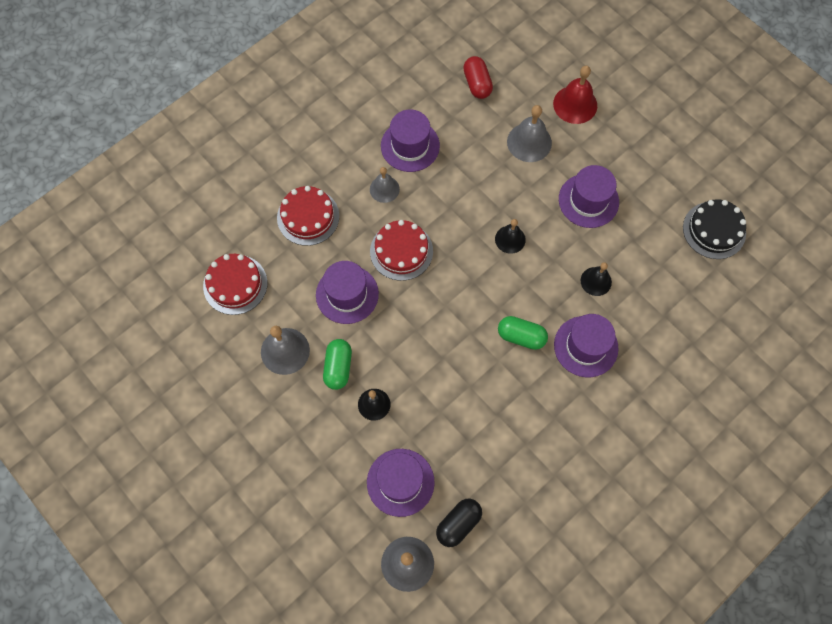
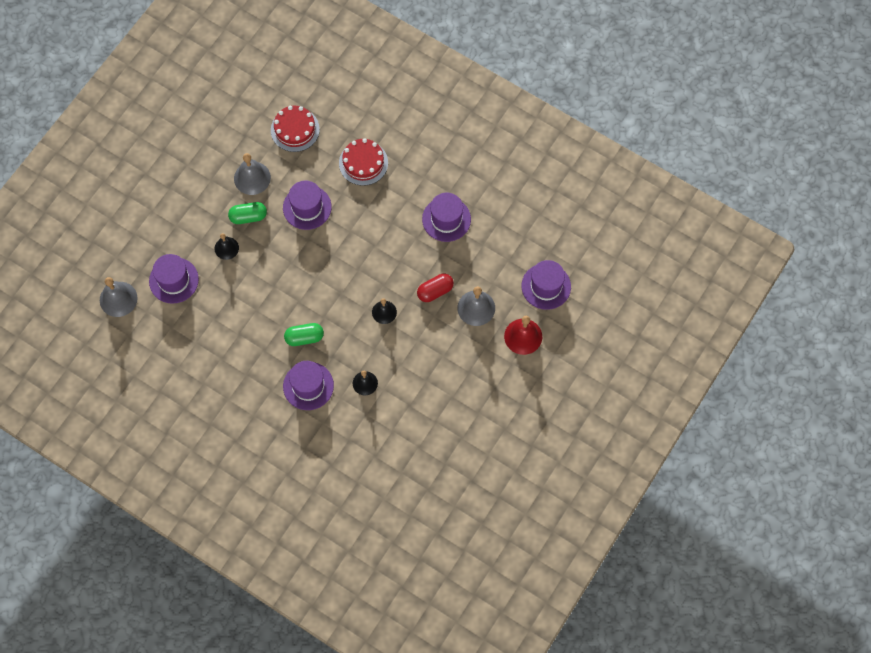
camera: 75 degrees right, 0 degrees up
grey bell [370,167,400,203] -> none
red cake [370,220,433,281] -> none
black capsule [436,499,482,547] -> none
red capsule [463,56,493,99] -> red capsule moved to [417,274,454,302]
green capsule [498,316,548,350] -> green capsule turned 75 degrees clockwise [284,323,324,346]
purple hat [559,165,619,228] -> purple hat moved to [522,260,571,310]
black cake [683,199,746,259] -> none

